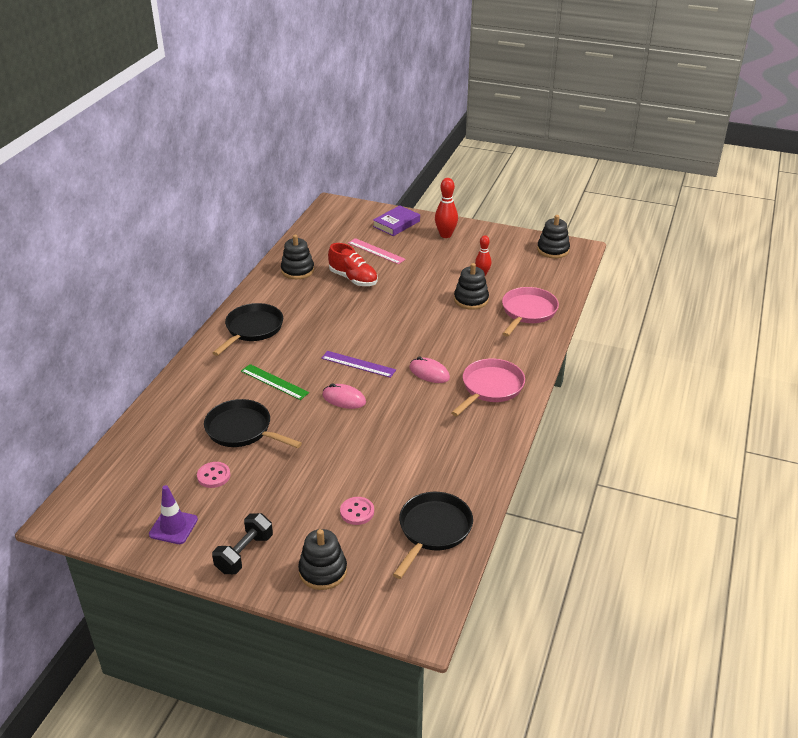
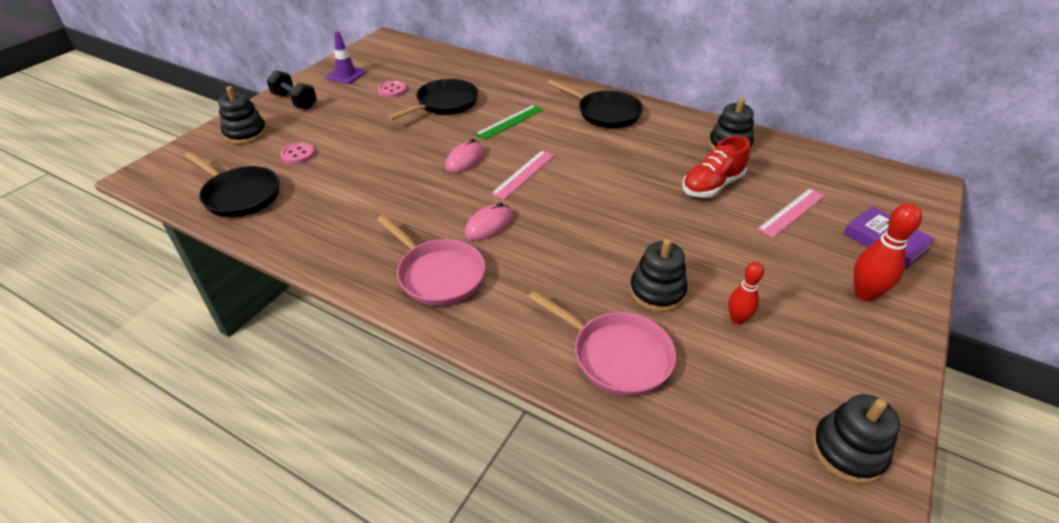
camera: 100 degrees right, 5 degrees up
purple ruler [321,351,396,378] -> pink ruler [491,150,555,200]

